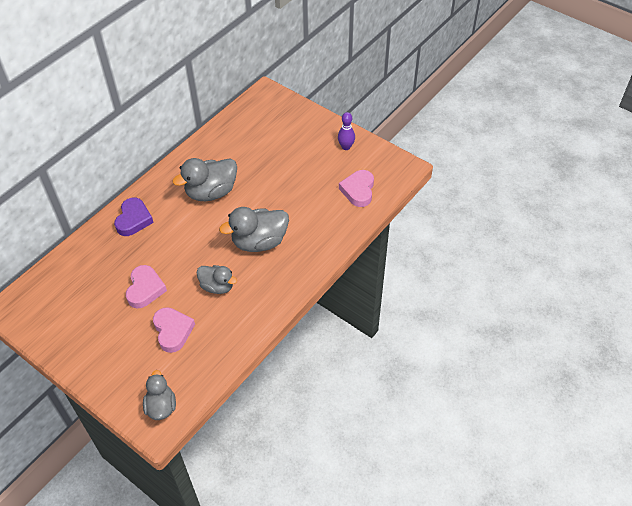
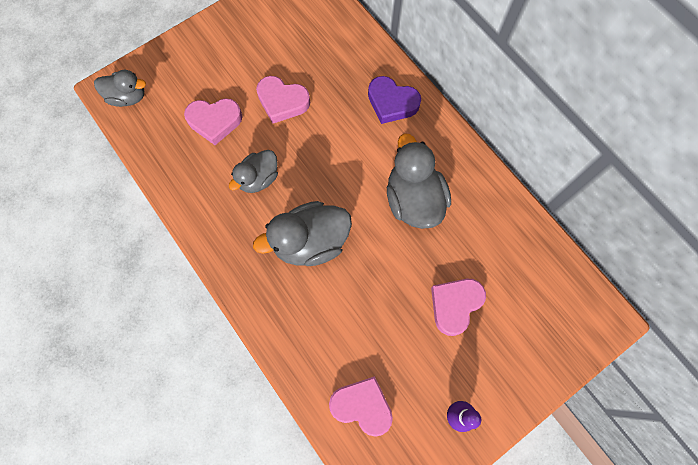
camera: 105 degrees right, 20 degrees up
grey duck [219,207,289,252] -> grey duck turned 105 degrees counterclockwise [253,201,352,266]
none -> pink heart [431,279,486,336]

